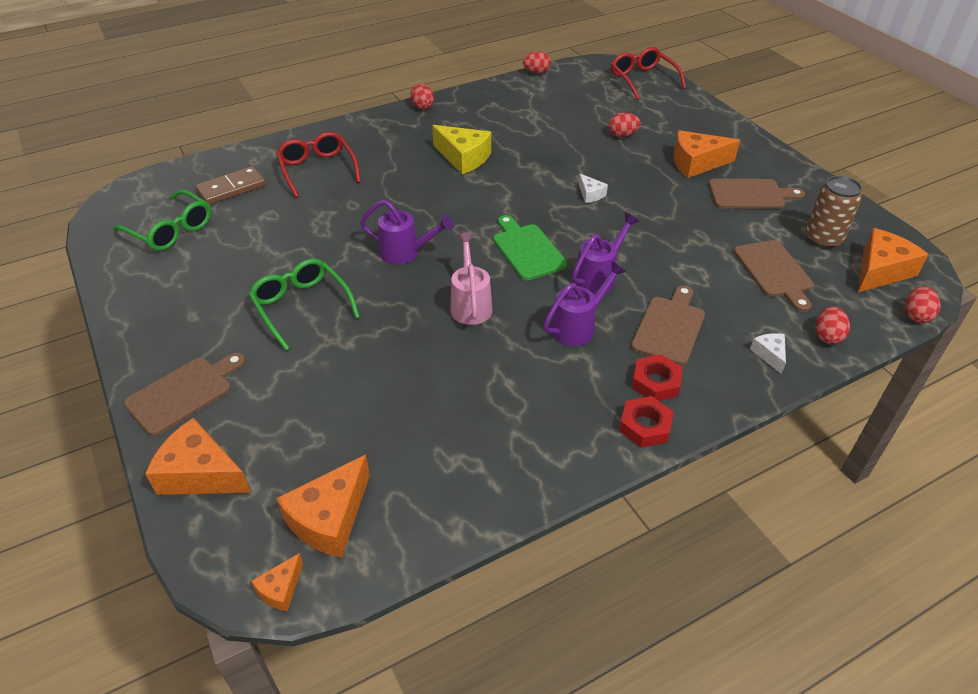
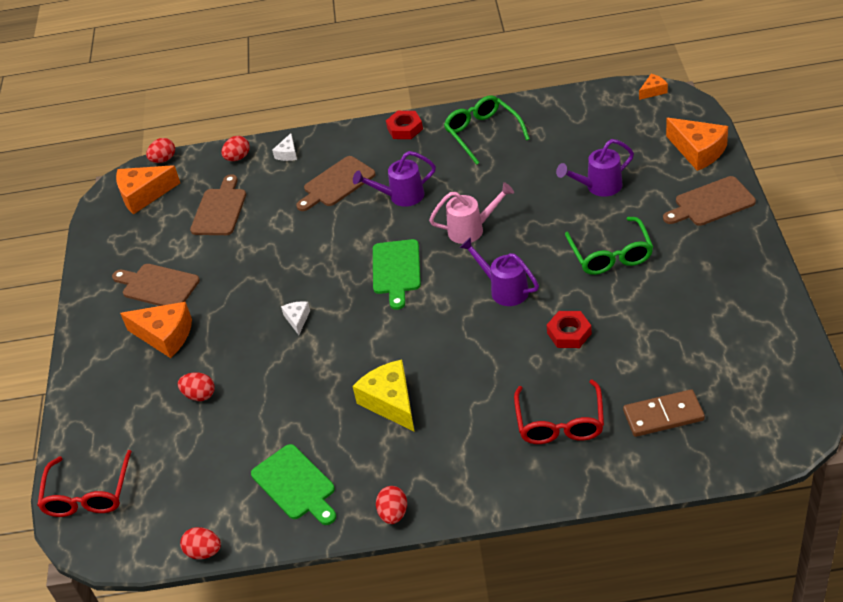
camera: 150 degrees left, 0 degrees up
green glasses [113,190,211,251] -> green glasses moved to [444,95,530,165]
orange cheese [276,455,370,558] -> none
pink watering can [450,233,492,325] -> pink watering can turned 120 degrees counterclockwise [429,182,514,244]
purple watering can [572,213,639,295] -> purple watering can moved to [556,139,634,197]
red nut [632,354,683,401] -> red nut moved to [547,311,592,348]
brown can [806,176,862,248] -> none
none -> green cutting board [251,444,336,525]

